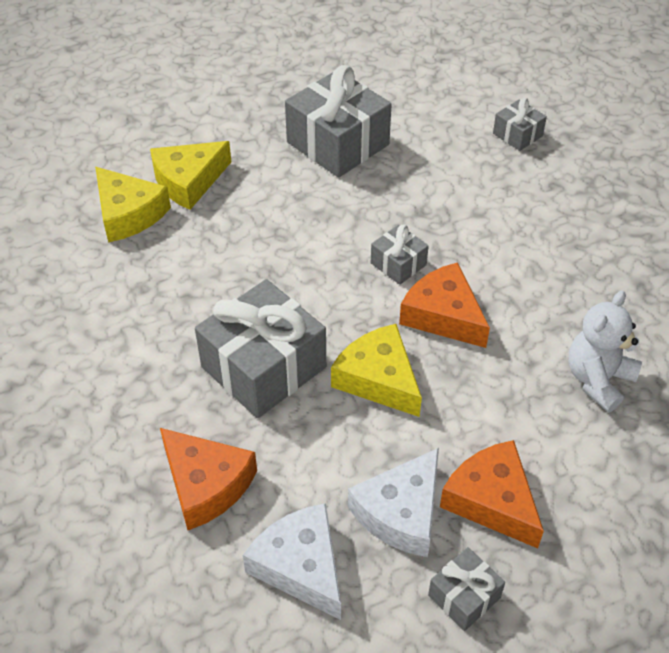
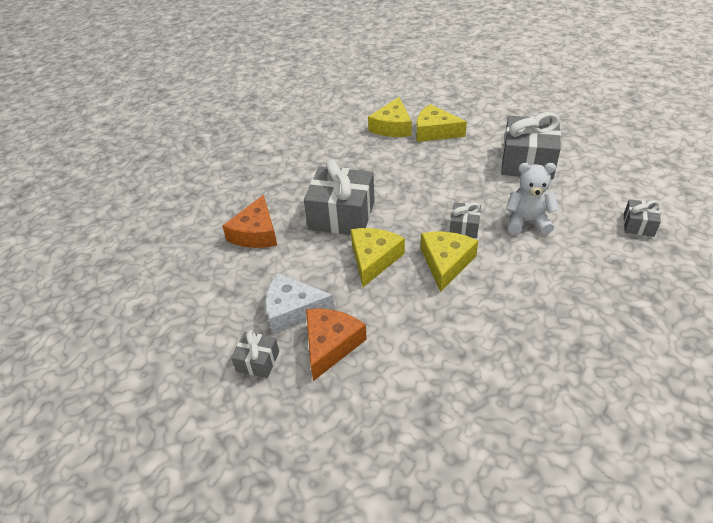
camera: 60 degrees right, 5 degrees down
white cheese [243,503,341,620] -> none
orange cheese [399,262,490,348] -> yellow cheese [421,232,479,292]
white teddy bear [568,291,642,412] -> white teddy bear moved to [506,163,559,235]

